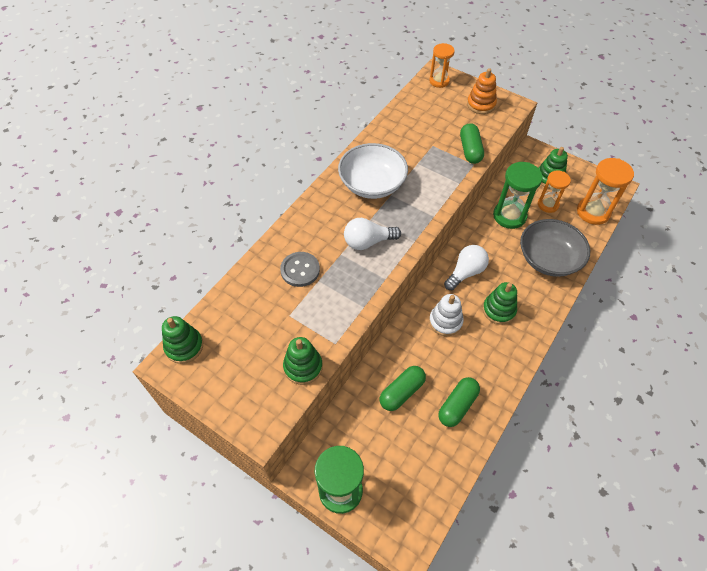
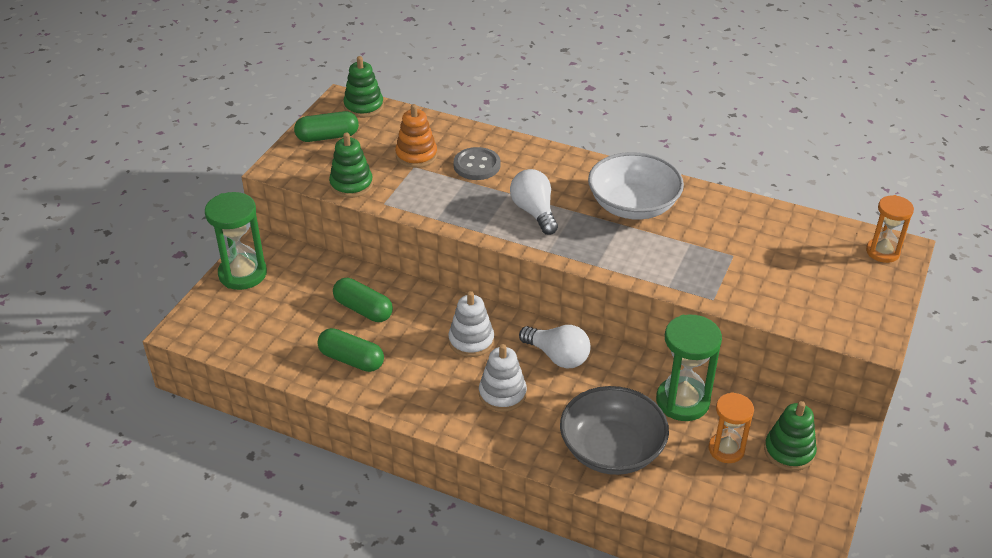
camera: 80 degrees right, 15 degrees down
green capsule [460,123,484,164] -> green capsule moved to [294,111,359,142]
orange stacking toy [467,68,497,114] -> orange stacking toy moved to [395,104,437,168]
green stacking toy [483,282,517,324] -> white stacking toy [479,344,527,412]
orange hourglass [577,158,634,225] -> none

